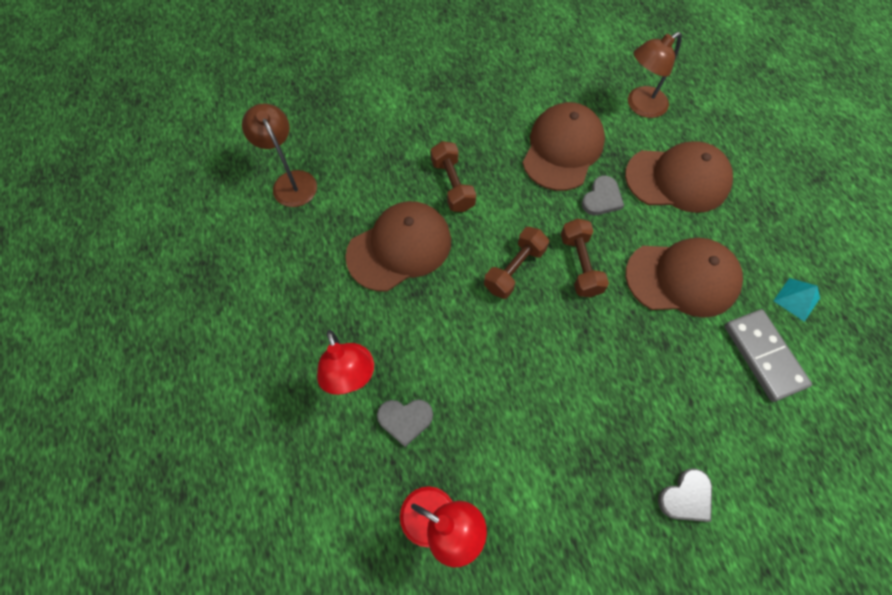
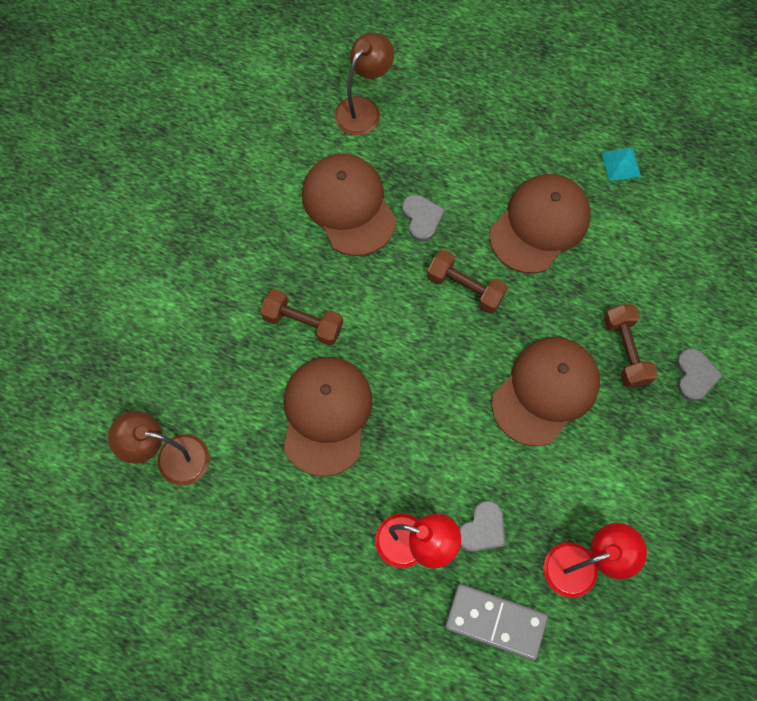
camera: 50 degrees left, 5 degrees up
brown dumbbell [484,227,549,299] -> brown dumbbell moved to [604,304,658,388]
brown cap [625,141,733,213] -> brown cap moved to [491,337,600,446]
brown lamp [628,32,682,118] -> brown lamp turned 150 degrees counterclockwise [335,33,394,136]
grey domino [724,309,812,402] -> grey domino moved to [445,584,548,661]

